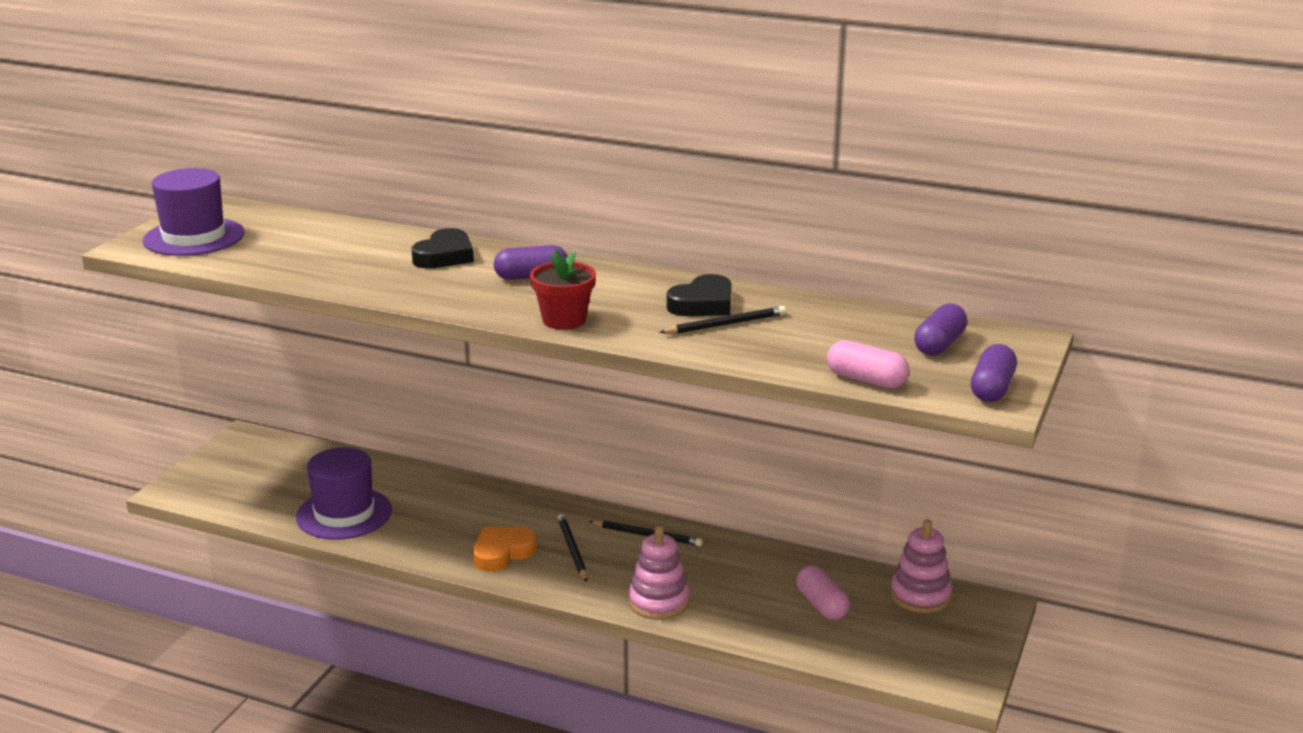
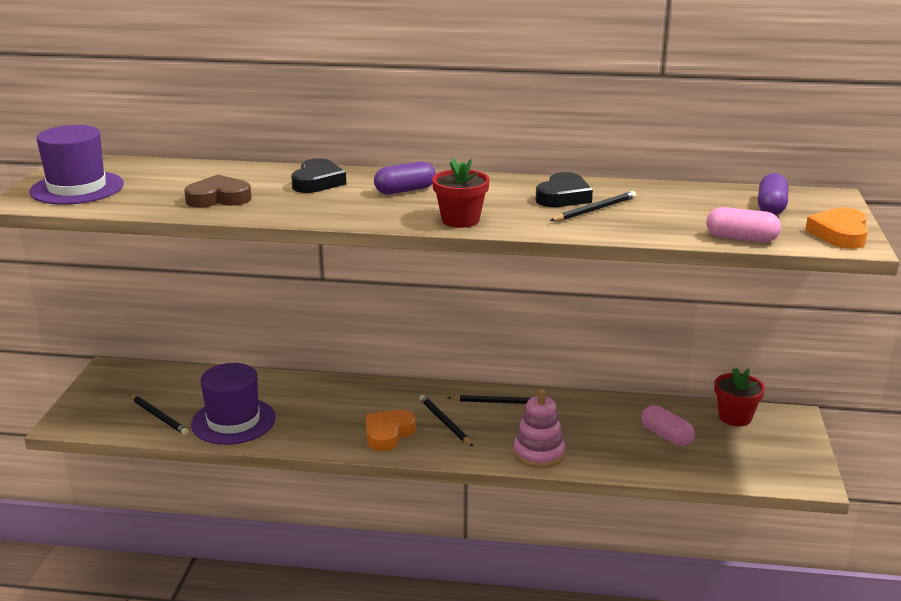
camera: 15 degrees left, 0 degrees up
pink stacking toy [891,519,952,613] -> red flower pot [714,368,765,426]
purple capsule [971,344,1017,402] -> orange heart [805,208,868,249]
none -> black pencil [129,394,189,435]
none -> brown heart [184,175,252,208]

